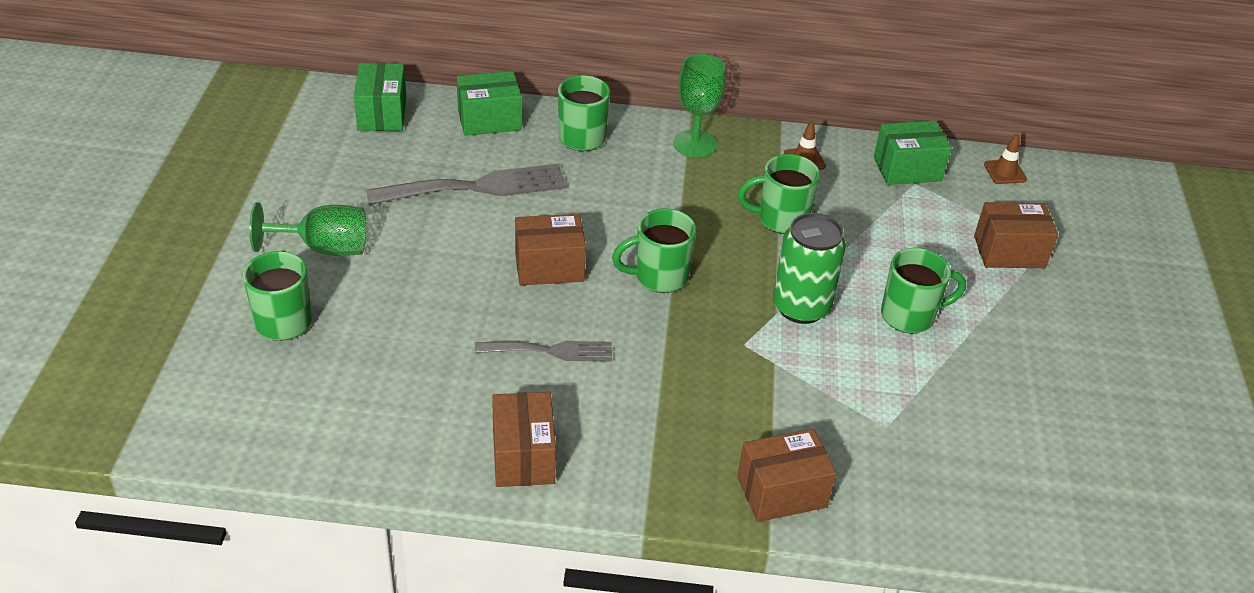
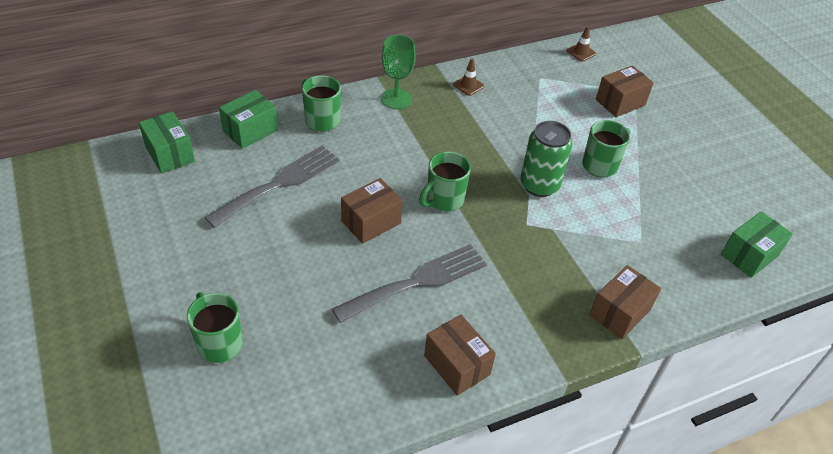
camera: 30 degrees left, 5 degrees up
green goblet [249,202,366,256] -> none
grey fork [475,341,612,362] -> grey fork [332,244,487,323], size x1.64
green mug [738,154,820,234] -> none
green box [874,121,951,185] -> green box moved to [721,211,793,278]

